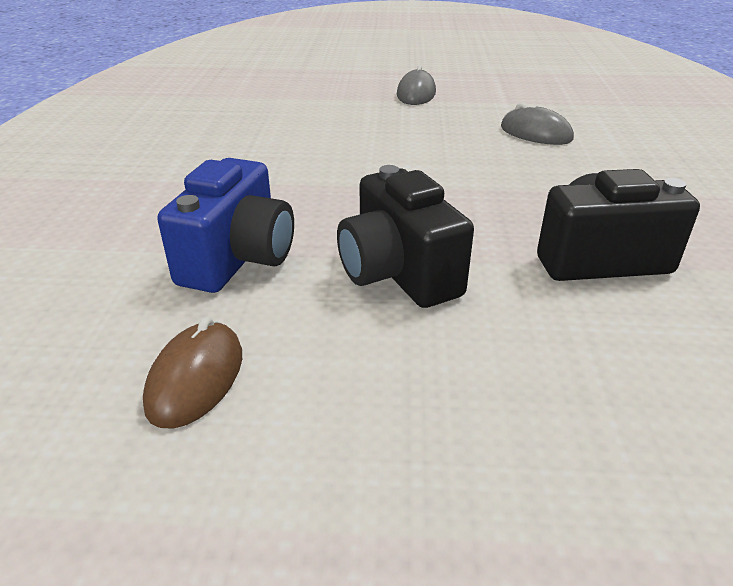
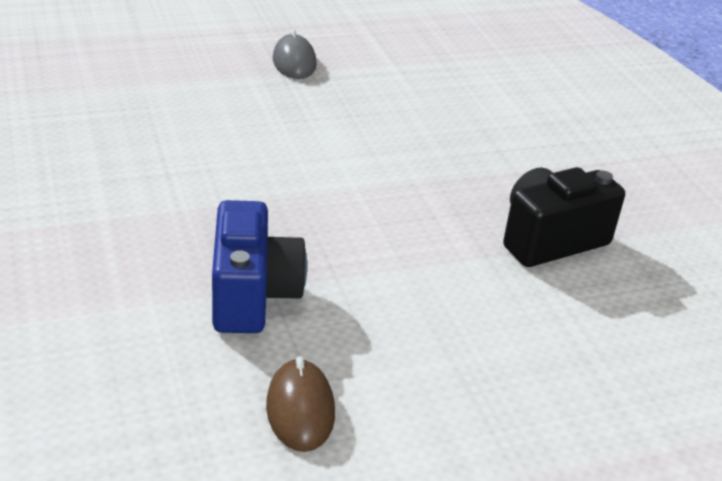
camera: 25 degrees left, 0 degrees up
black camera [337,165,474,308] -> none
grey mouse [501,103,574,145] -> none

